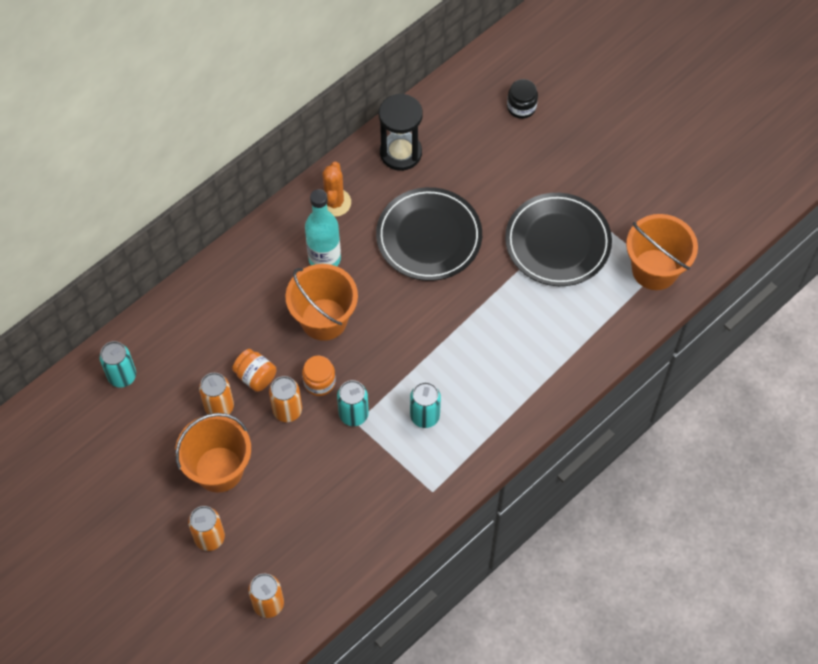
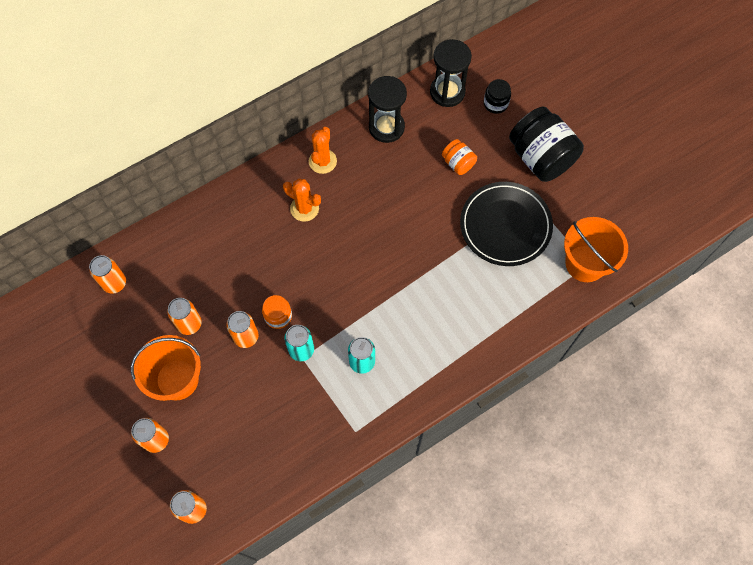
camera: 10 degrees right, 5 degrees up
turquoise can [99,341,136,388] -> orange can [89,255,126,294]
orange jar [232,349,276,392] -> orange jar moved to [442,139,477,175]
orange bucket [285,264,358,341] -> none
turquoise bottle [305,189,341,266] -> orange cactus [283,179,321,222]
black plate [376,187,482,281] -> none
none -> black hourglass [430,39,472,107]
none -> black jar [509,107,584,182]

